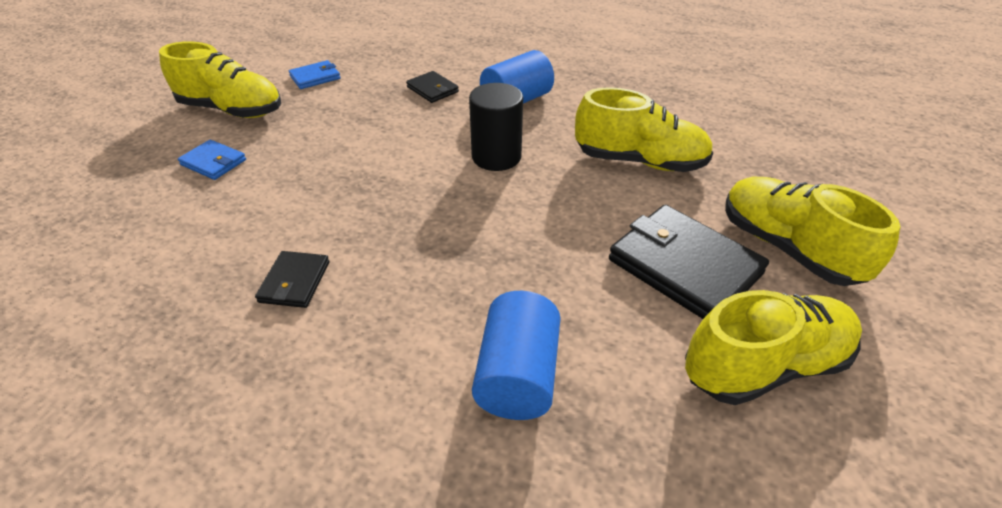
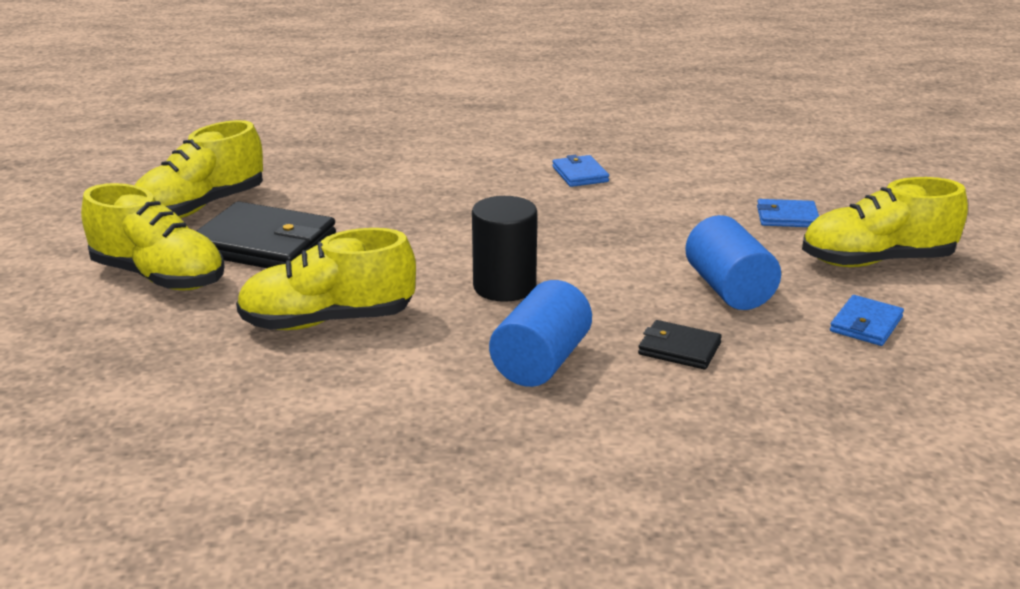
camera: 155 degrees right, 15 degrees down
black wallet [255,251,329,308] -> blue wallet [552,155,609,187]
blue cylinder [472,291,561,420] -> blue cylinder moved to [685,215,781,310]

